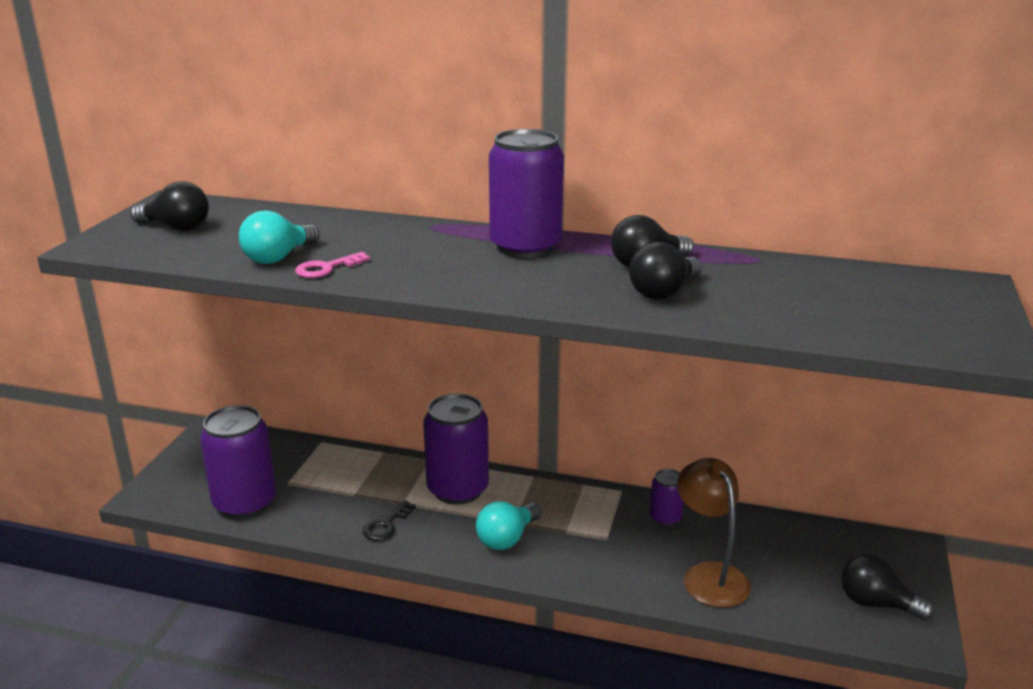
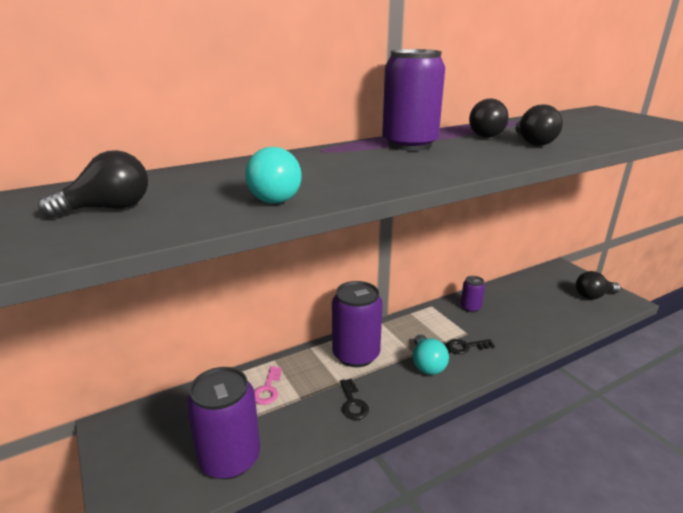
camera: 45 degrees left, 0 degrees up
pink key [295,252,370,278] -> pink key moved to [254,366,282,405]
brown lamp [677,458,751,608] -> none
none -> black key [446,339,495,354]

